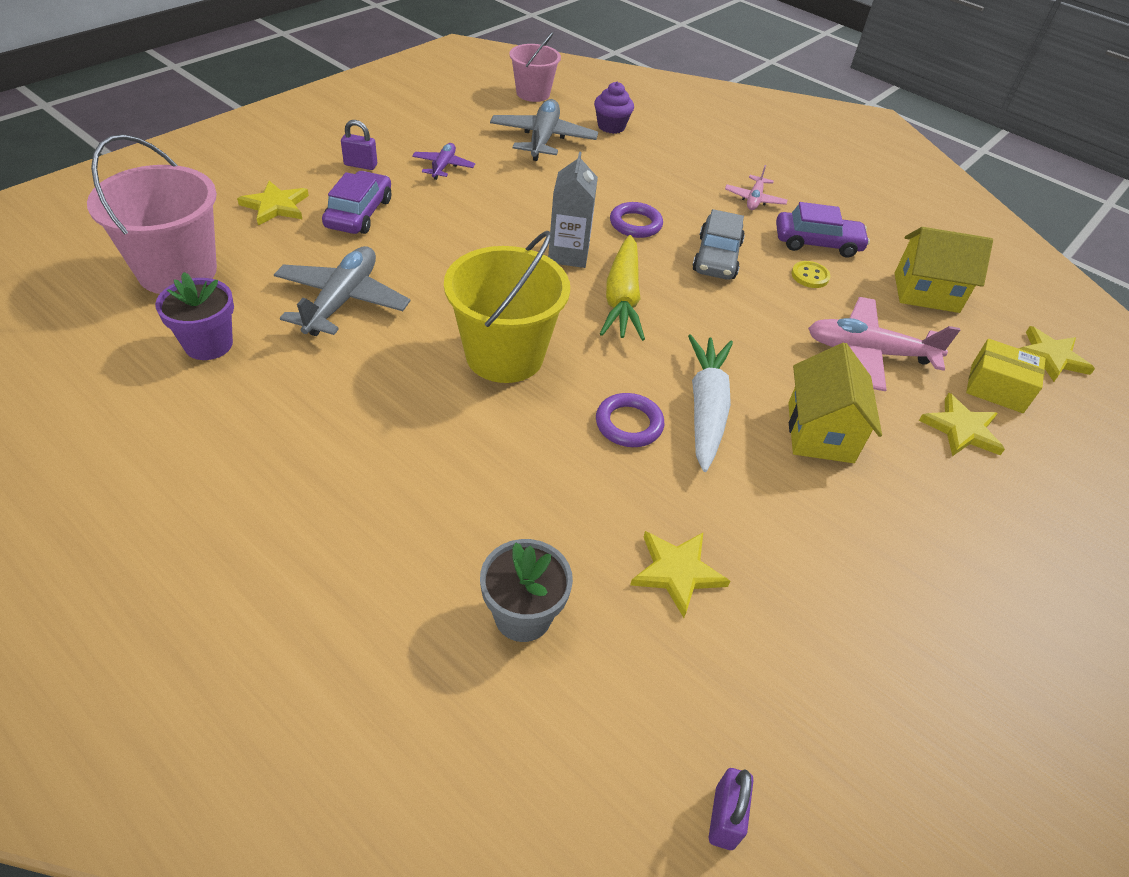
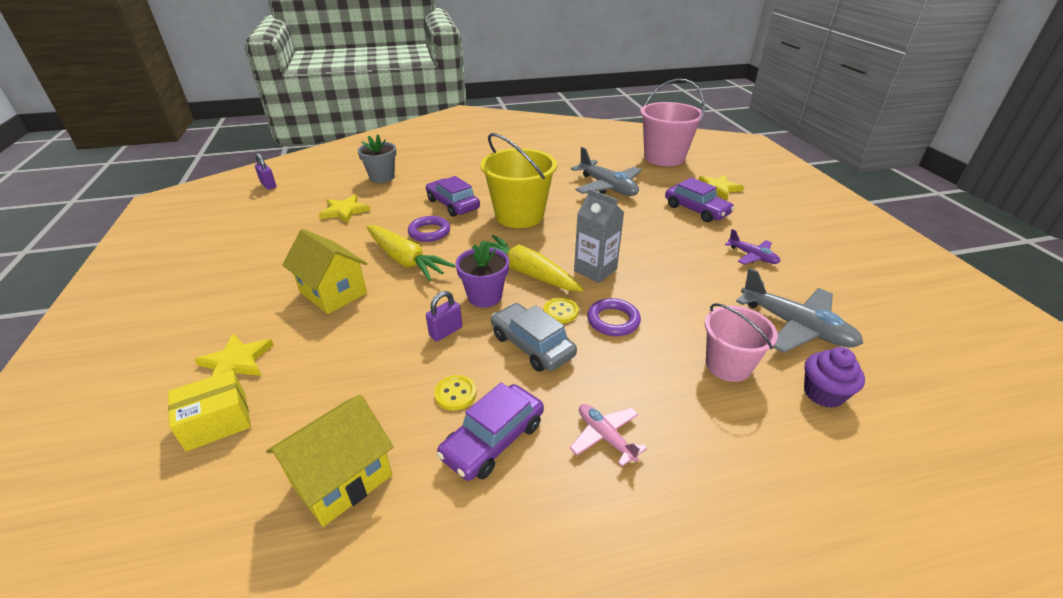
camera: 130 degrees right, 10 degrees down
purple flower pot [155,272,234,360] -> purple flower pot moved to [455,241,509,308]
purple padlock [341,120,377,170] -> purple padlock moved to [426,291,462,341]
pink bucket [509,32,561,102] -> pink bucket moved to [705,303,778,382]
white carrot [688,334,733,472] -> yellow carrot [367,225,456,281]
pink plane [808,297,960,391] -> none
yellow star [1018,326,1095,382] -> none
none -> purple car [426,176,480,217]
none -> yellow button [544,298,579,323]

